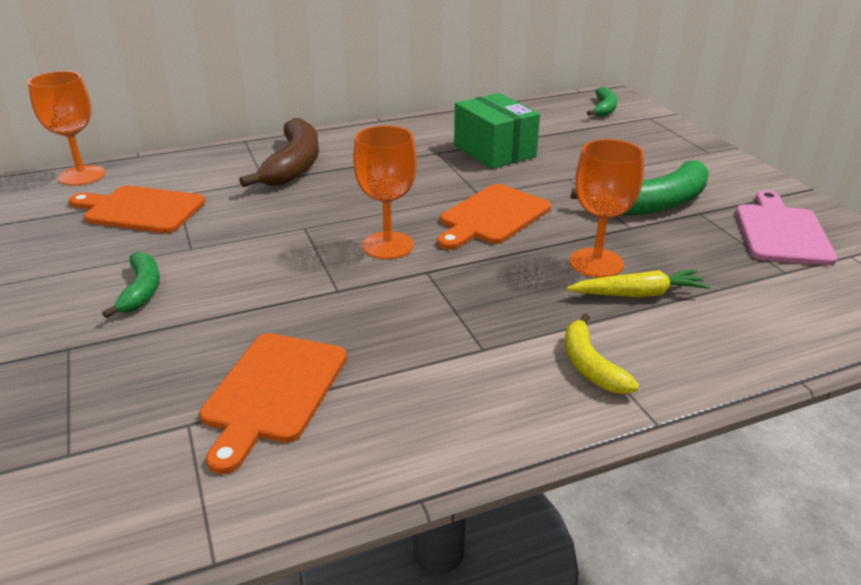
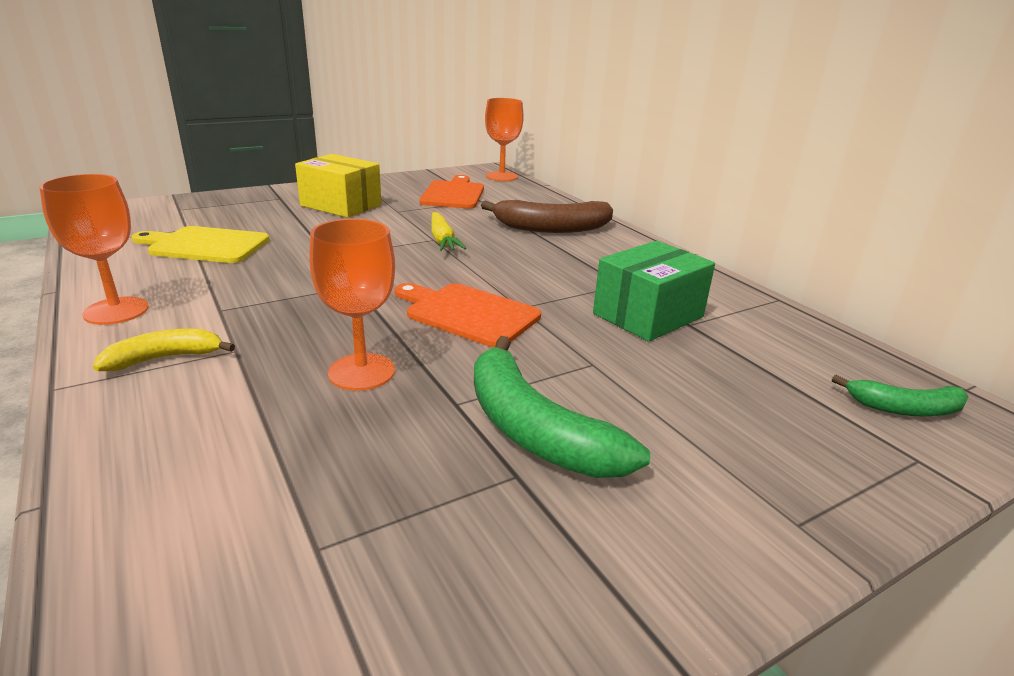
camera: 80 degrees right, 5 degrees down
green banana [102,252,160,318] -> yellow box [295,154,381,218]
orange cutting board [199,333,347,474] -> yellow cutting board [132,226,269,263]
orange goblet [353,125,417,259] -> orange goblet moved to [39,174,149,325]
yellow carrot [566,270,710,297] -> yellow carrot moved to [431,212,466,251]
pink cutting board [736,190,837,266] -> none

